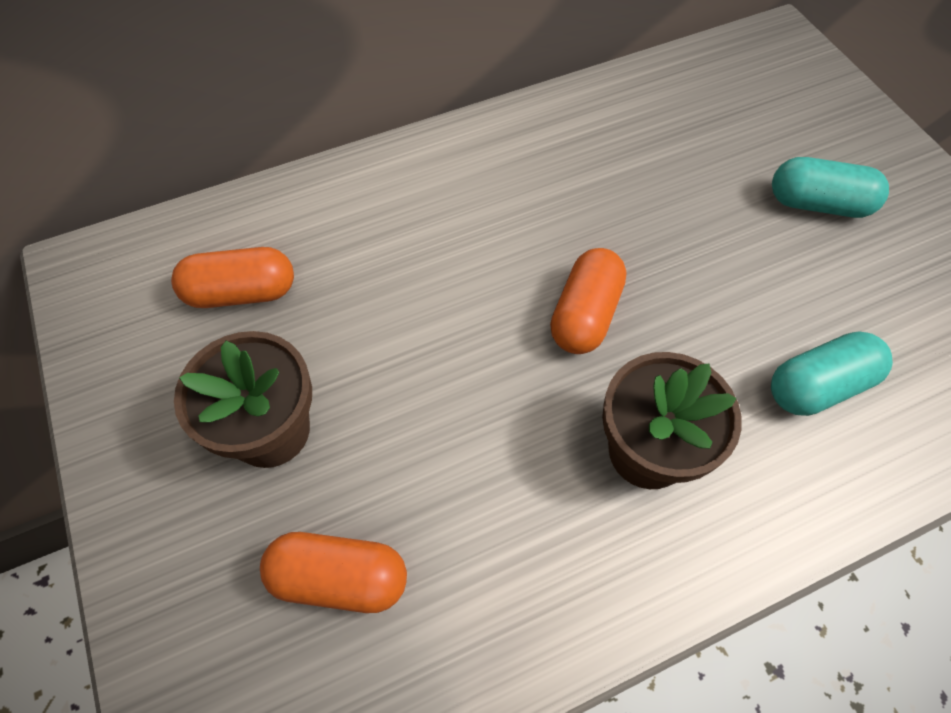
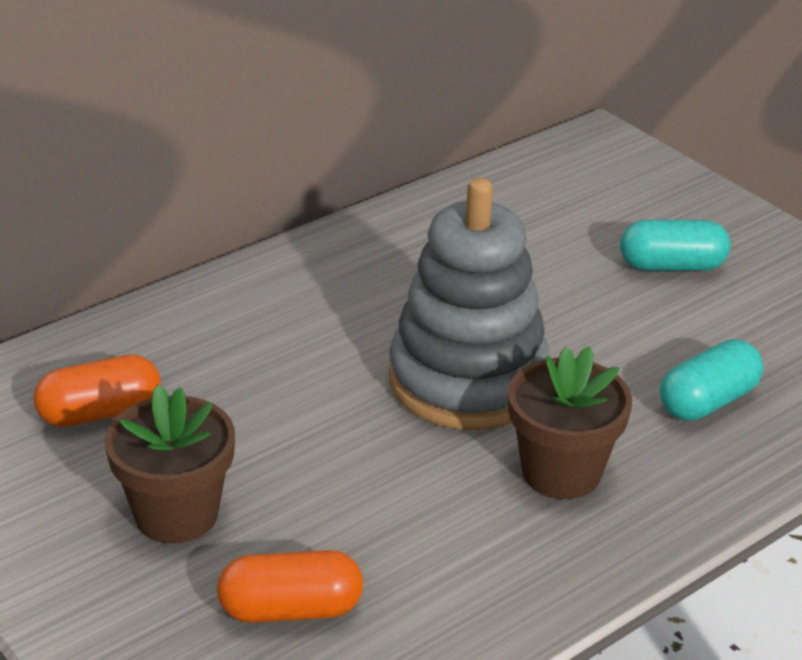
camera: 15 degrees left, 25 degrees down
orange capsule [550,248,626,354] -> grey stacking toy [389,178,550,430]

